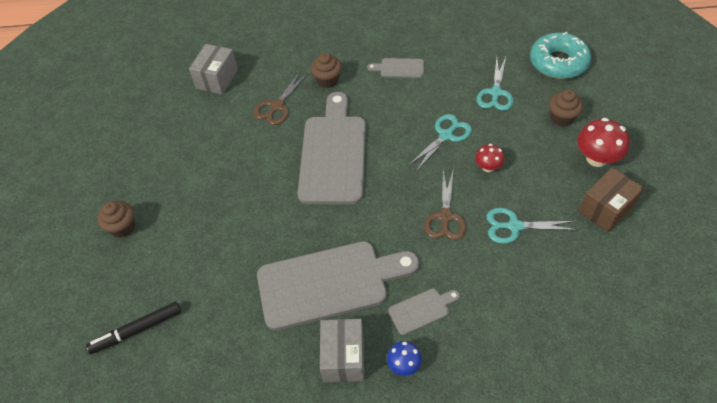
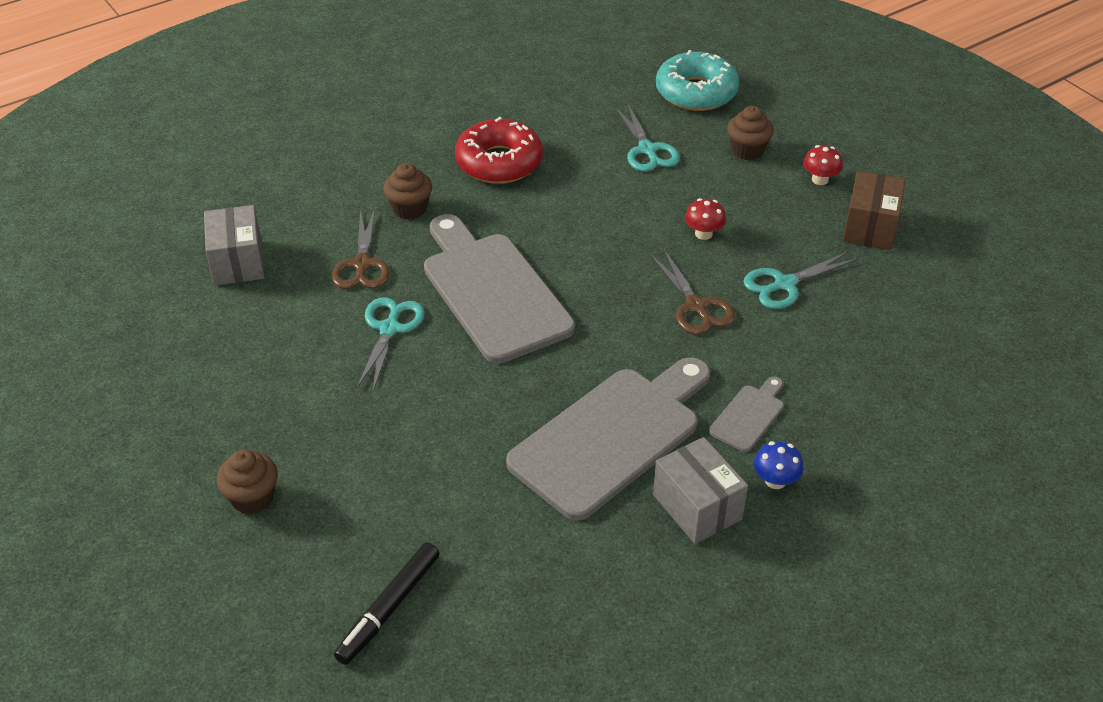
camera: 35 degrees left, 10 degrees down
grey cutting board [367,58,424,78] -> red donut [455,117,543,184]
turquoise scissors [409,114,472,171] -> turquoise scissors moved to [357,297,425,391]
red mushroom [577,118,630,167] -> red mushroom [803,145,843,185], size x0.59

